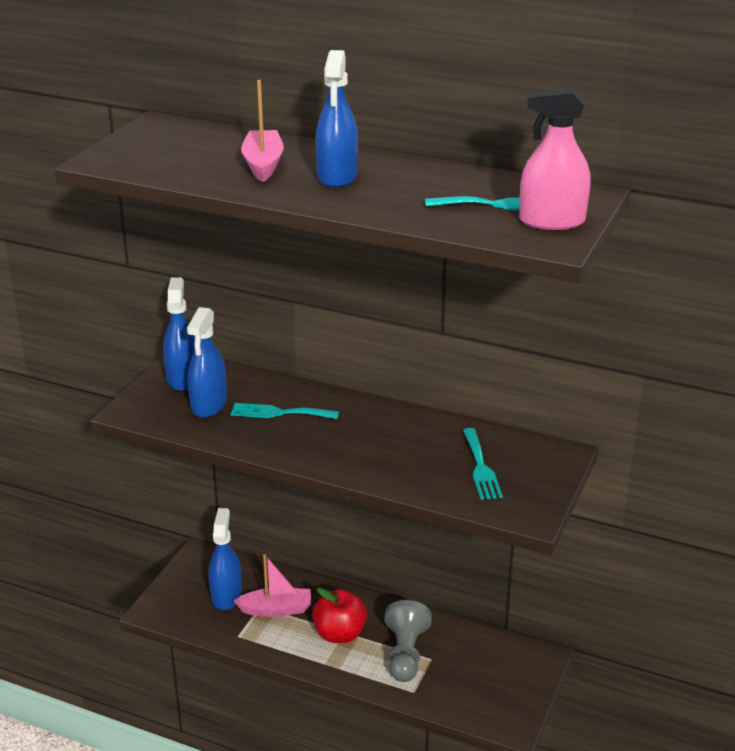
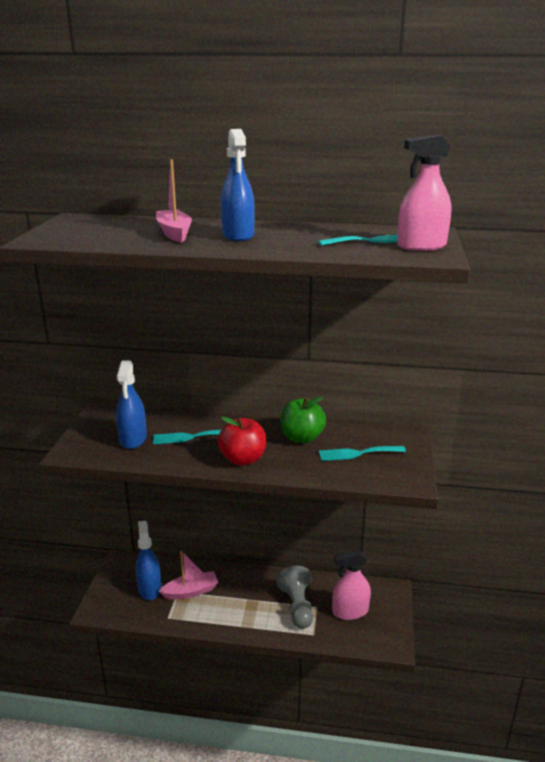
camera: 15 degrees left, 5 degrees down
blue spray bottle [163,277,195,391] -> none
red apple [312,588,367,643] -> red apple moved to [218,416,266,465]
turquoise fork [463,428,503,500] -> turquoise fork turned 105 degrees clockwise [319,446,406,461]
none -> green apple [280,397,326,443]
none -> pink spray bottle [332,550,371,620]

